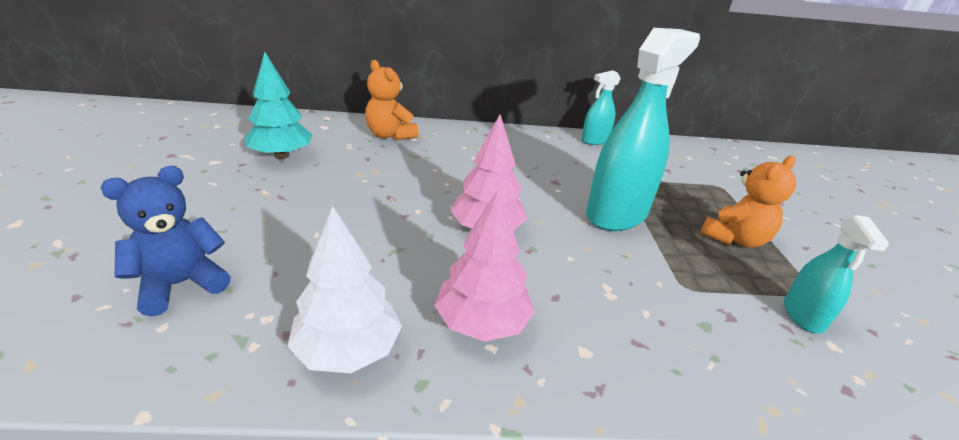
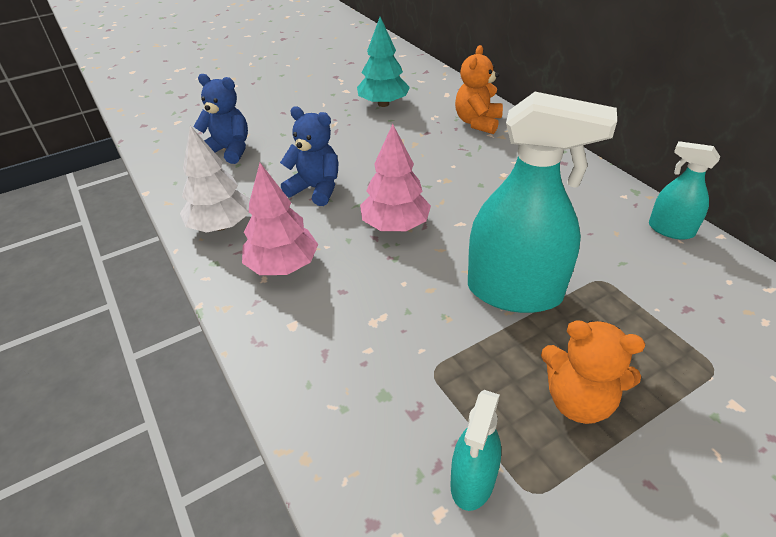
camera: 65 degrees right, 10 degrees up
turquoise spray bottle [784,215,889,333] -> turquoise spray bottle turned 45 degrees counterclockwise [450,390,501,511]
none -> blue teddy bear [280,106,338,206]

